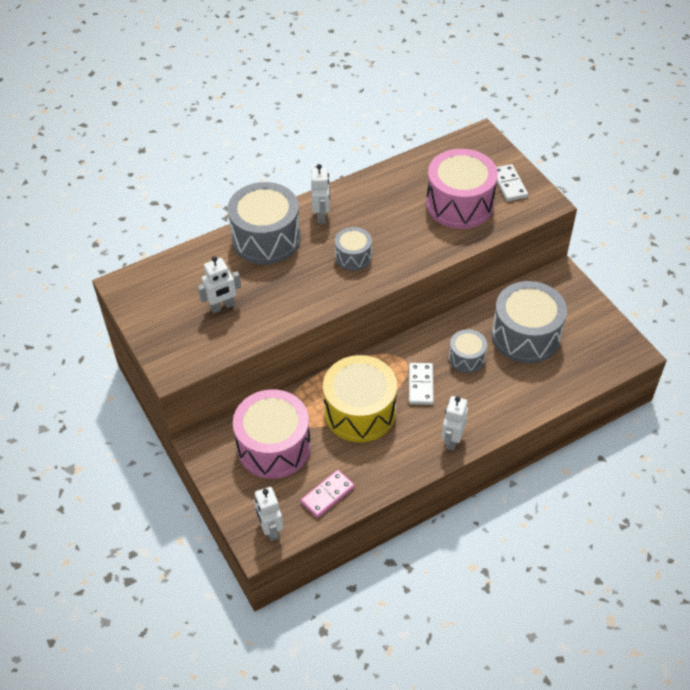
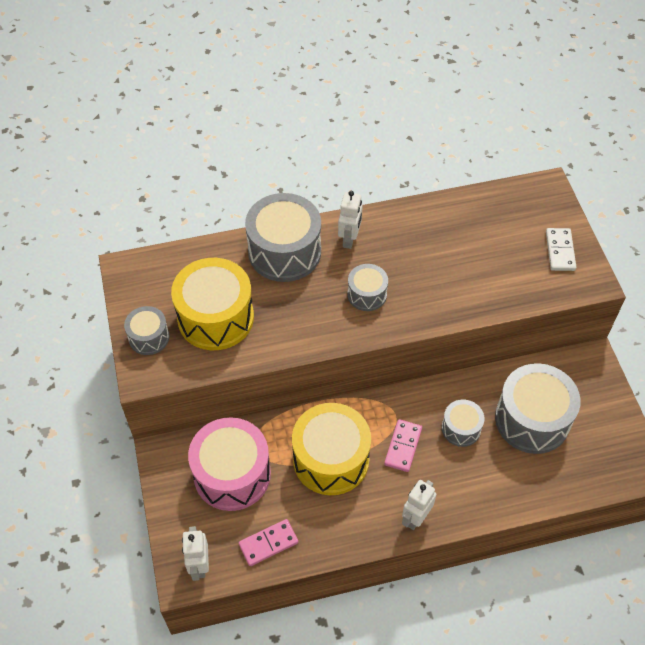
camera: 15 degrees right, 5 degrees up
white robot [198,256,241,313] -> yellow drum [171,258,254,350]
white domino [409,363,434,405] -> pink domino [384,419,422,472]
pink drum [426,149,498,229] -> none
none -> grey drum [124,306,169,355]

